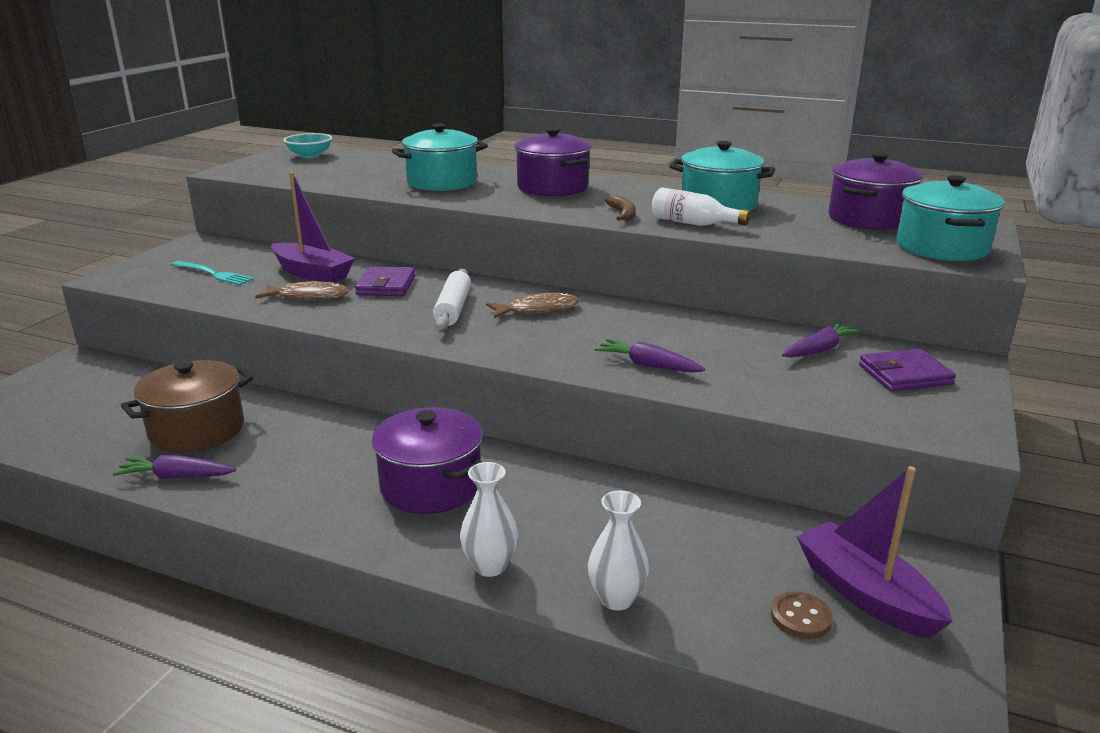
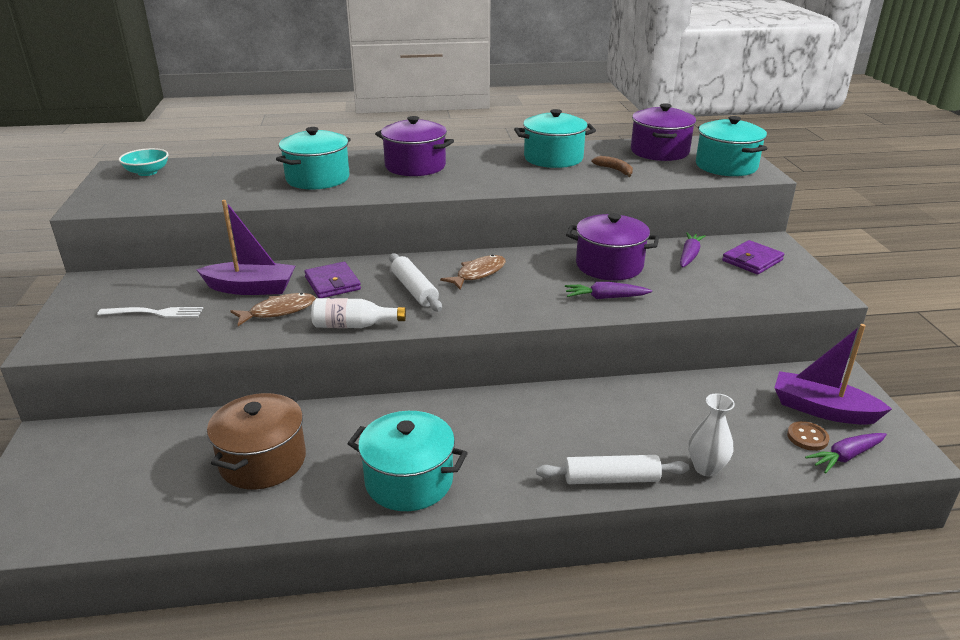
camera: 30 degrees left, 5 degrees up
purple carrot [113,455,236,479] -> purple carrot moved to [805,433,887,473]
turquoise fork [171,261,254,285] -> white fork [97,307,203,318]
purple pot [371,407,483,514] -> purple pot moved to [566,213,659,280]
white vase [460,462,518,577] -> white rolling pin [536,455,690,484]
brown banana [605,195,636,221] -> brown banana moved to [591,156,633,177]
white bottle [652,187,750,226] -> white bottle moved to [311,298,406,328]
none -> turquoise pot [347,411,468,511]

